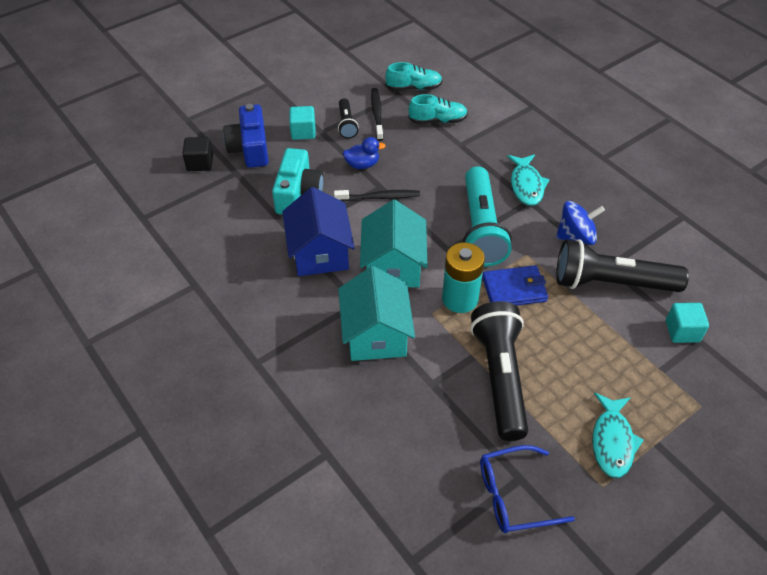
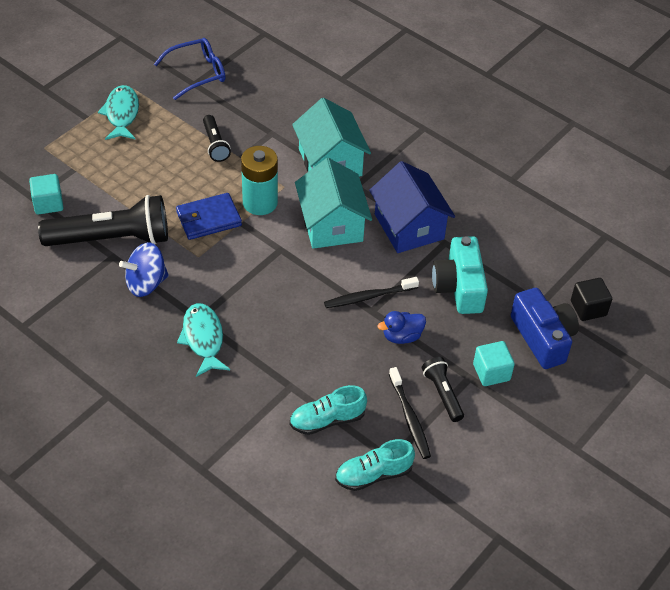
camera: 165 degrees right, 0 degrees up
turquoise flashlight [463,166,512,267] -> none
black flashlight [470,301,528,441] -> black flashlight [203,115,231,162], size x0.49

